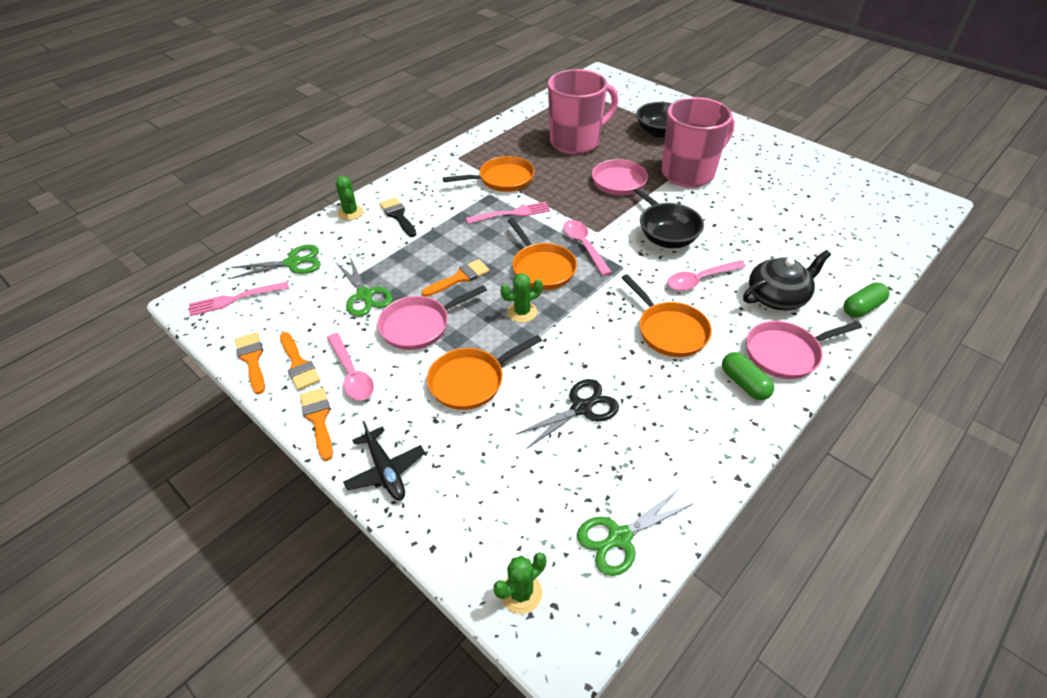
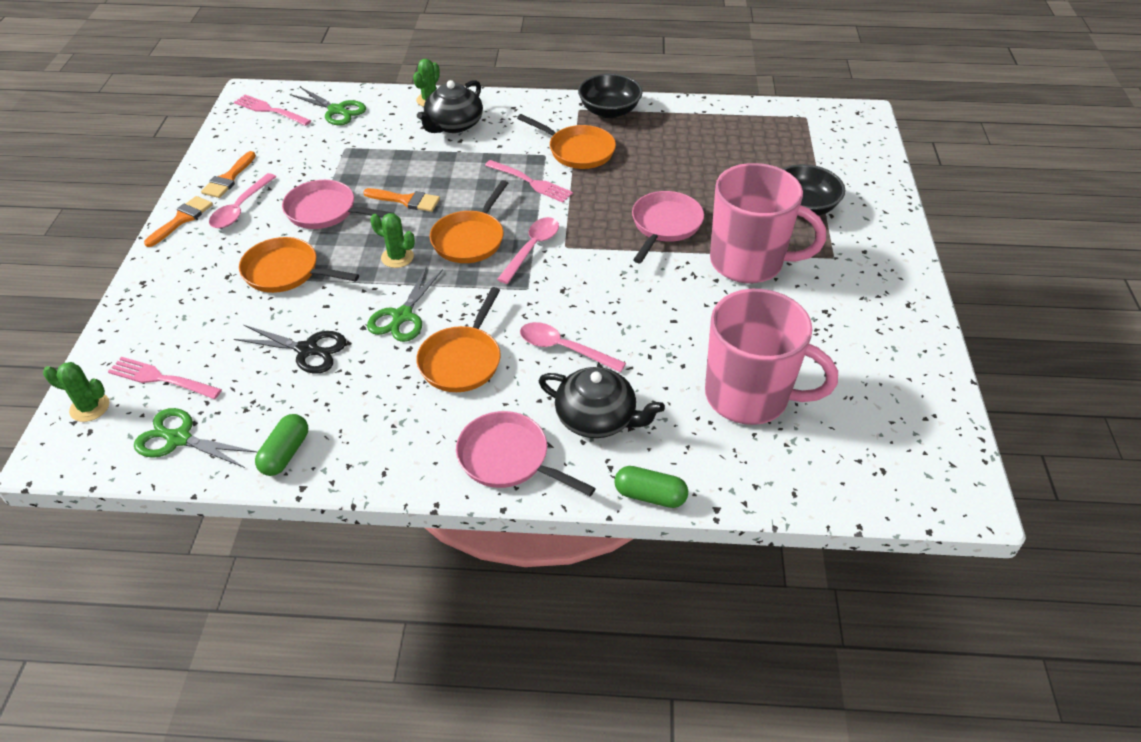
camera: 50 degrees right, 0 degrees up
orange brush [235,332,265,394] -> none
green scissors [336,257,393,317] -> green scissors moved to [367,266,443,342]
black plane [343,421,425,500] -> none
black brush [380,197,417,237] -> black teapot [417,80,483,133]
pink mug [548,69,618,154] -> pink mug moved to [705,289,838,425]
black bowl [640,203,704,248] -> black bowl moved to [578,73,643,118]
green capsule [722,352,774,400] -> green capsule moved to [255,414,308,476]
none -> pink fork [108,357,222,399]

